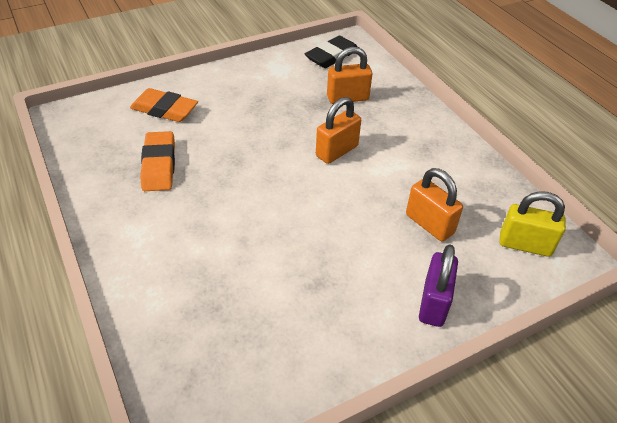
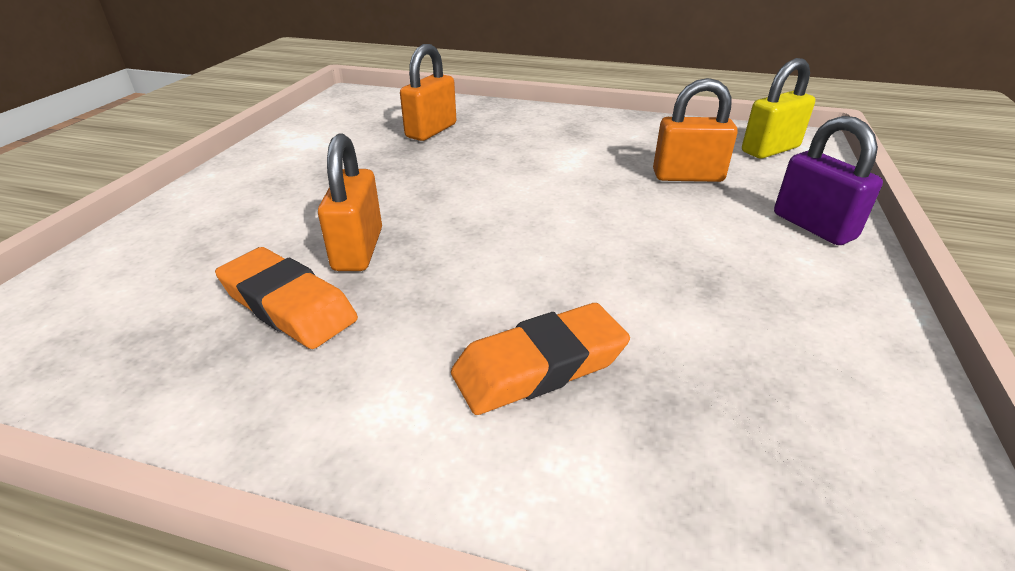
camera: 45 degrees left, 10 degrees down
orange eraser [130,88,198,122] -> orange eraser moved to [451,303,630,415]
black eraser [305,36,358,68] -> none
orange padlock [316,97,361,164] -> orange padlock moved to [318,134,382,271]

